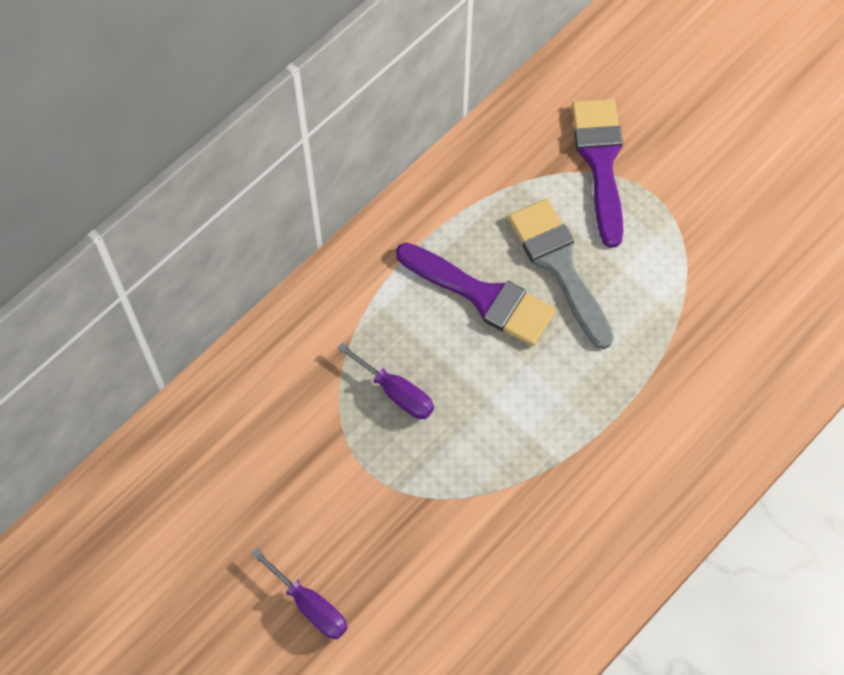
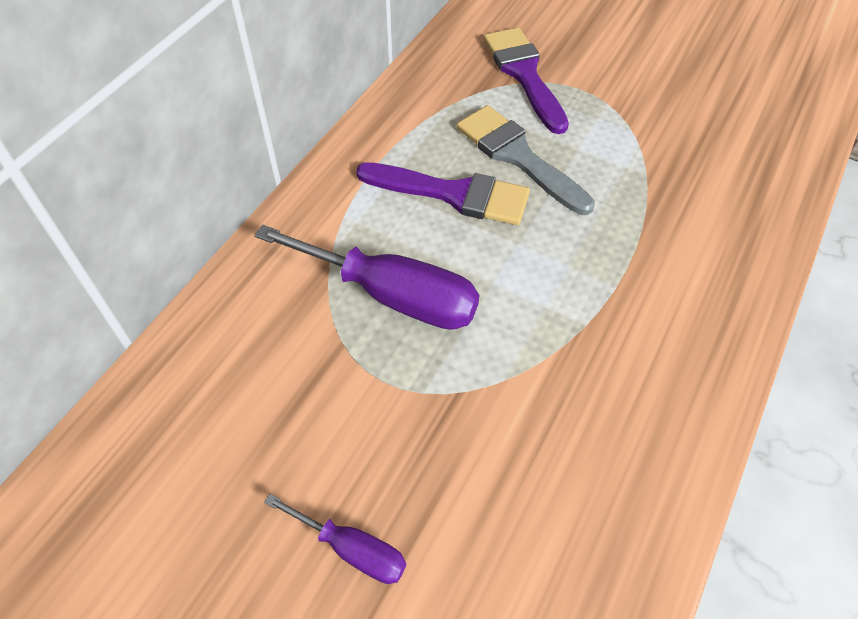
camera: 15 degrees left, 10 degrees down
purple screwdriver [337,343,434,419] -> purple screwdriver [254,225,479,330], size x1.87

